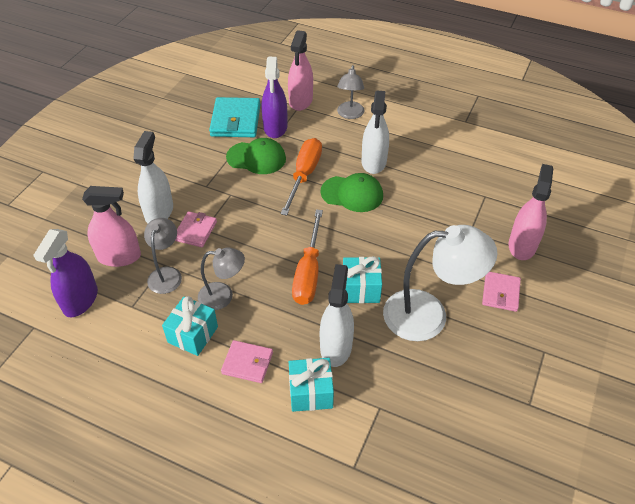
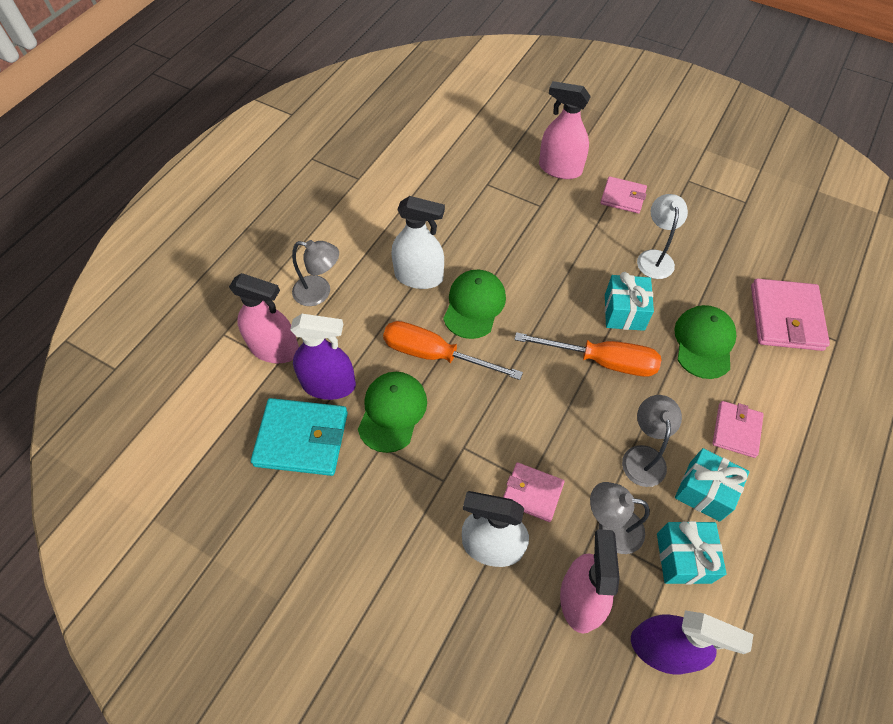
camera: 85 degrees left, 10 degrees up
turquoise gift [289,358,334,412] -> turquoise gift moved to [657,521,727,584]
white spray bottle [320,264,354,367] -> green cap [674,305,736,379]
white lamp [383,225,497,341] -> white lamp [637,194,688,279], size x0.57
none -> pink wallet [751,278,830,351]

